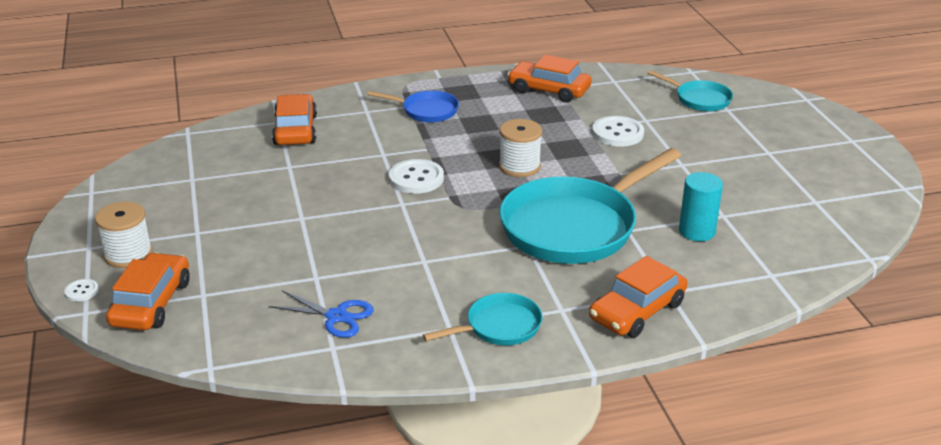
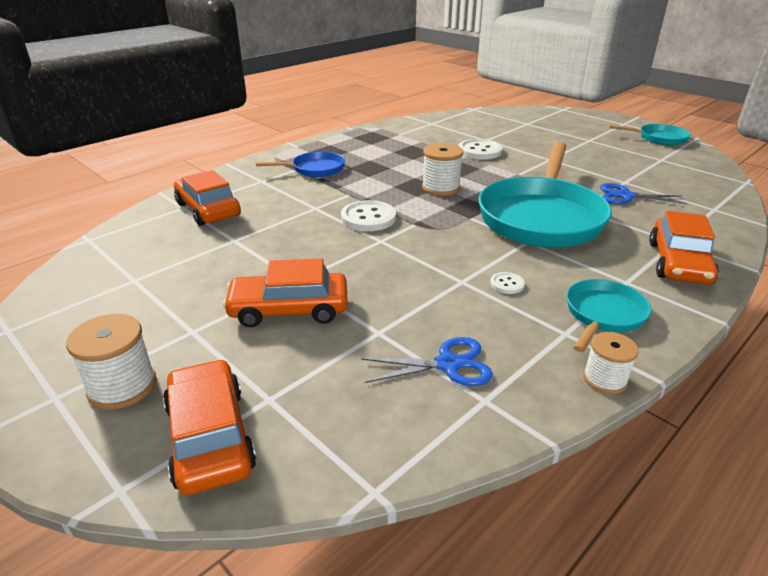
camera: 30 degrees left, 0 degrees up
white button [64,279,99,302] -> white button moved to [490,272,525,294]
orange car [507,55,591,103] -> orange car moved to [223,258,348,327]
turquoise pan [648,70,733,111] -> turquoise pan moved to [608,124,691,145]
turquoise cylinder [679,172,723,241] -> blue scissors [600,183,688,204]
none -> white spool [583,332,639,394]

